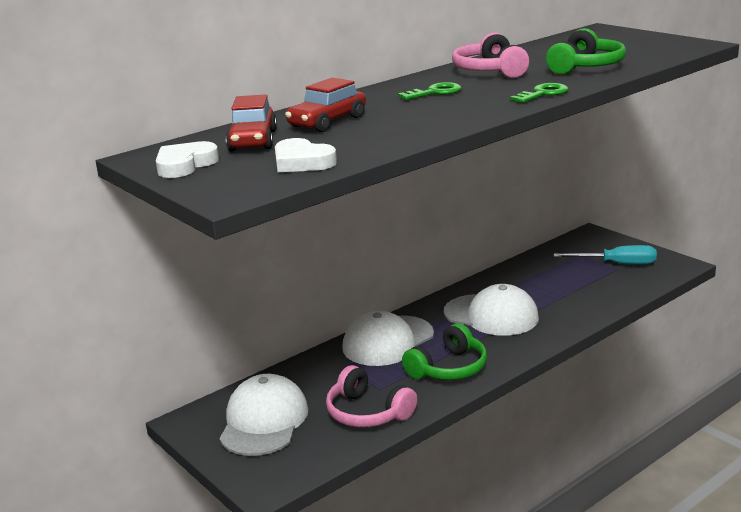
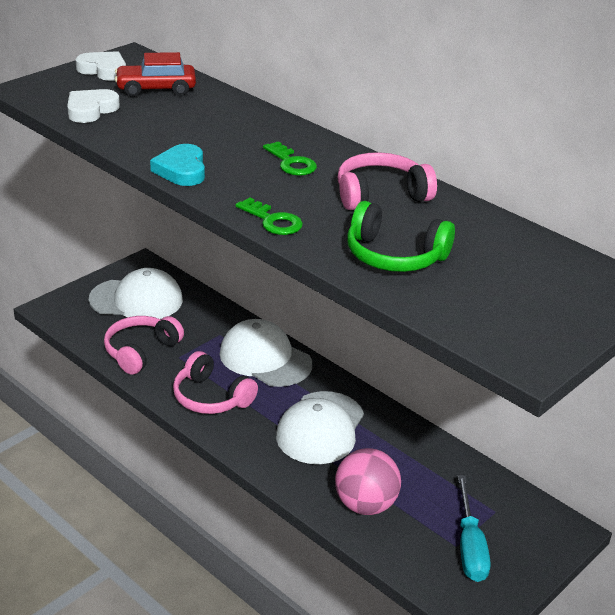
camera: 80 degrees right, 10 degrees up
red car [285,78,366,132] -> none
green headphones [402,323,487,380] -> pink headphones [173,351,258,414]
none -> turquoise heart [150,144,205,186]
none -> pink ball [335,448,401,515]

